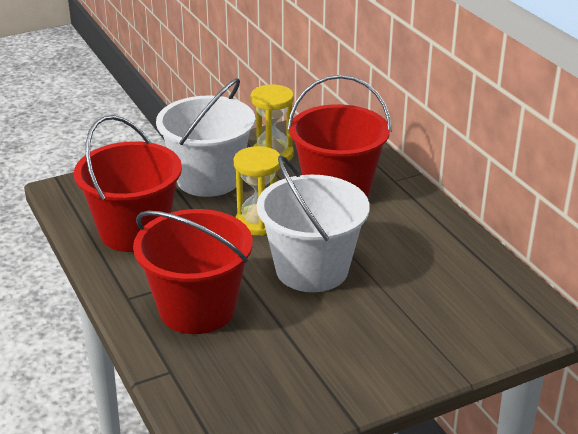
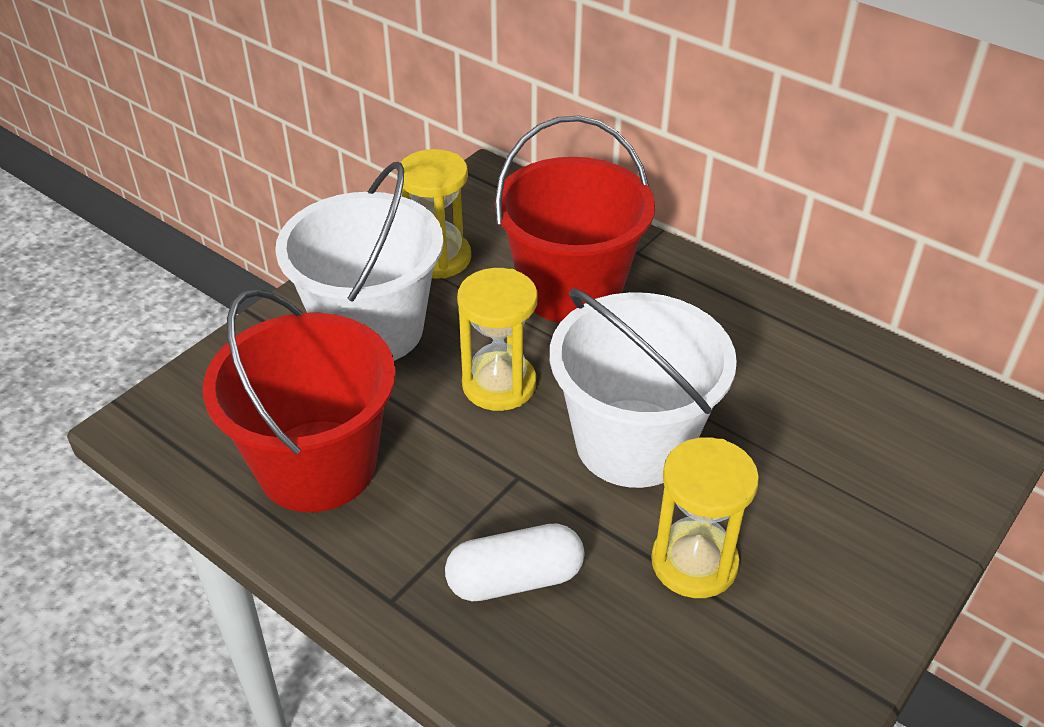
camera: 25 degrees left, 10 degrees up
red bucket [133,209,253,334] -> white capsule [445,523,584,601]
none -> yellow hourglass [651,437,759,598]

